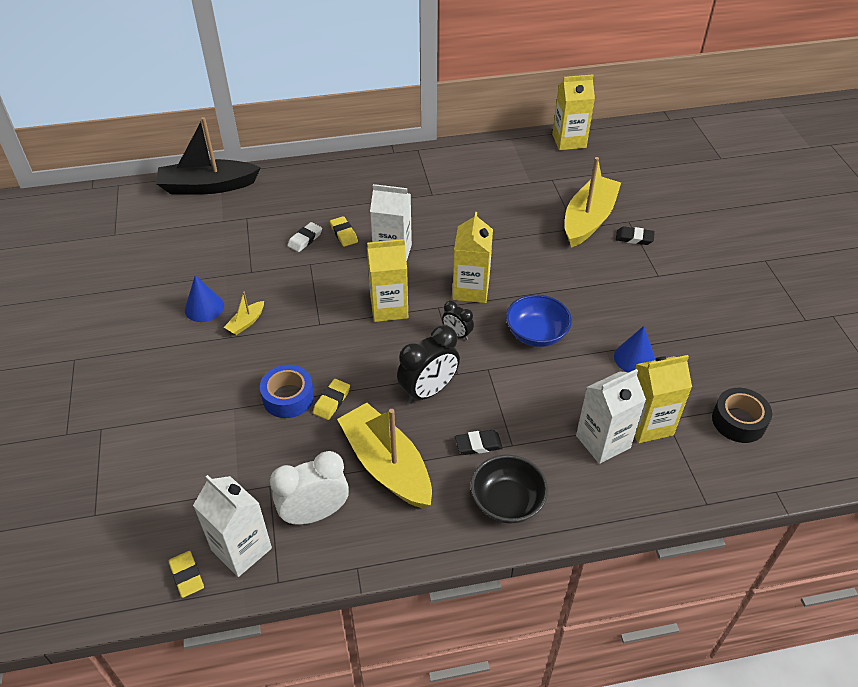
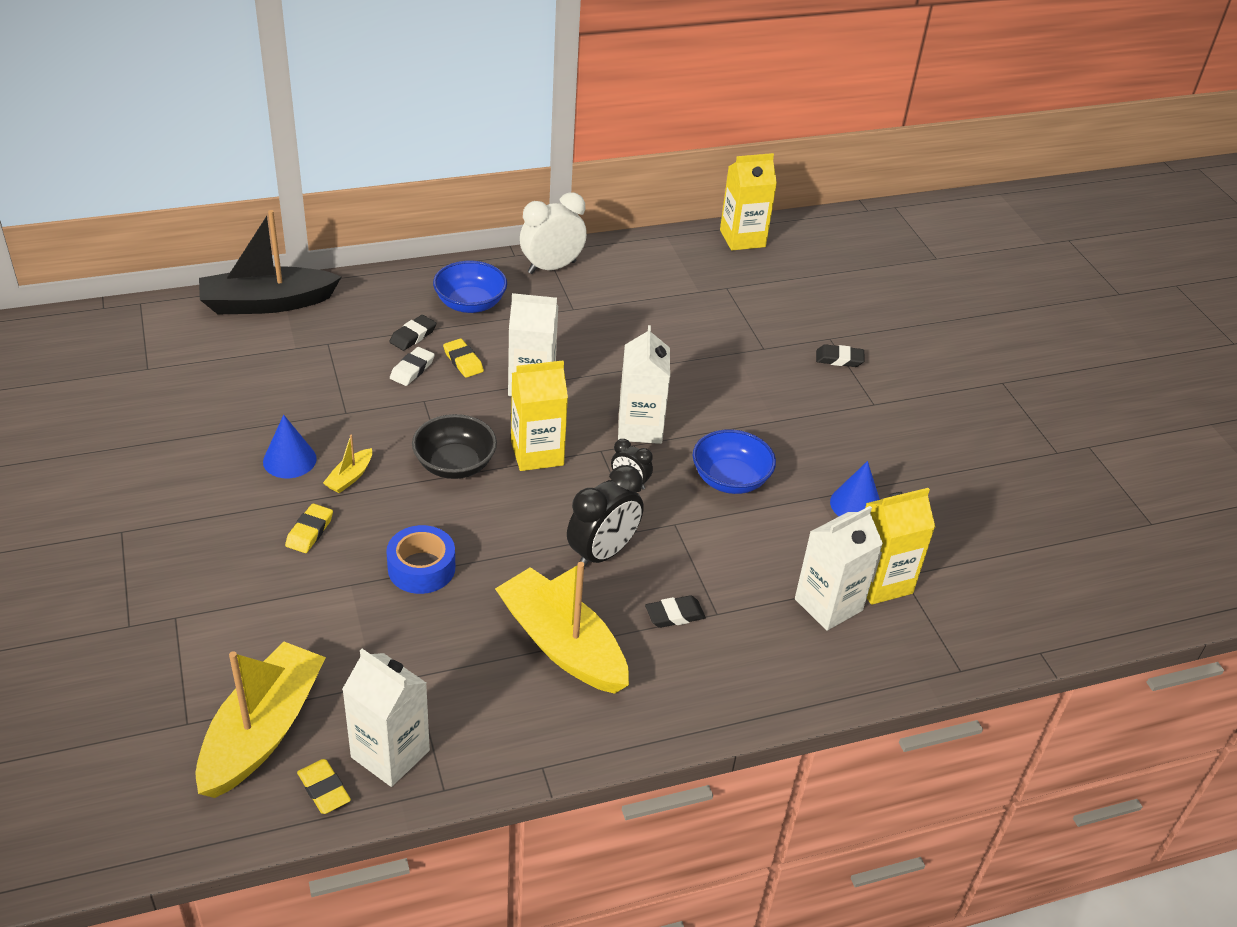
camera: 10 degrees left, 5 degrees down
white clock [270,451,349,525] -> white clock moved to [520,192,587,274]
yellow eraser [313,379,350,420] -> yellow eraser moved to [285,503,333,553]
yellow carton [452,212,493,303] -> white carton [618,325,670,444]
black bowl [471,455,548,524] -> black bowl moved to [412,414,497,479]
yellow boat [565,157,621,248] -> yellow boat moved to [195,642,326,798]
black tape [712,388,772,443] -> none
none -> black eraser [389,315,436,351]
none -> blue bowl [433,261,507,313]

